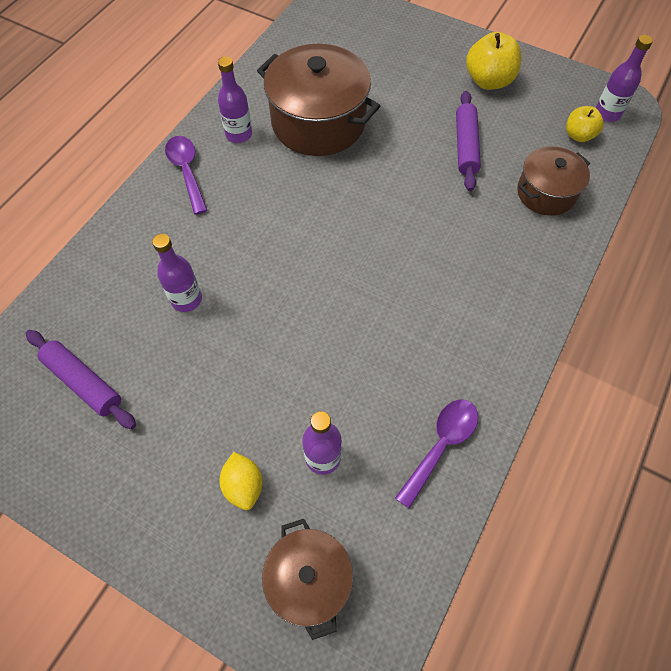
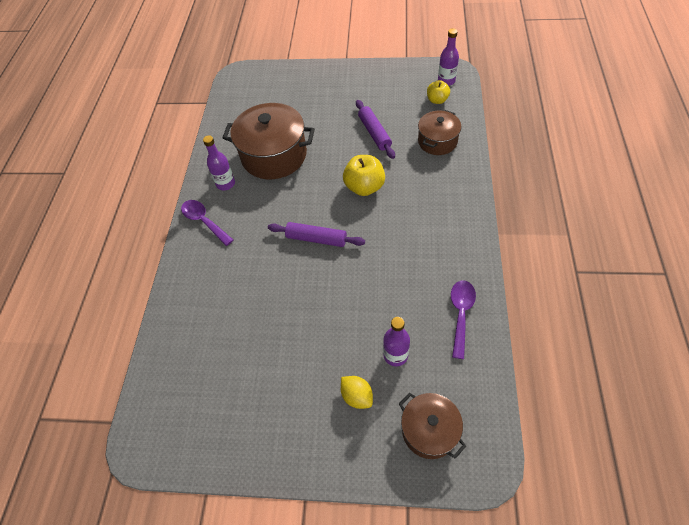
camera: 20 degrees left, 5 degrees down
purple rolling pin [26,330,136,429] -> purple rolling pin moved to [268,222,365,247]
purple bottle [152,234,202,312] -> none
yellow apple [466,32,522,90] -> yellow apple moved to [343,155,385,196]

